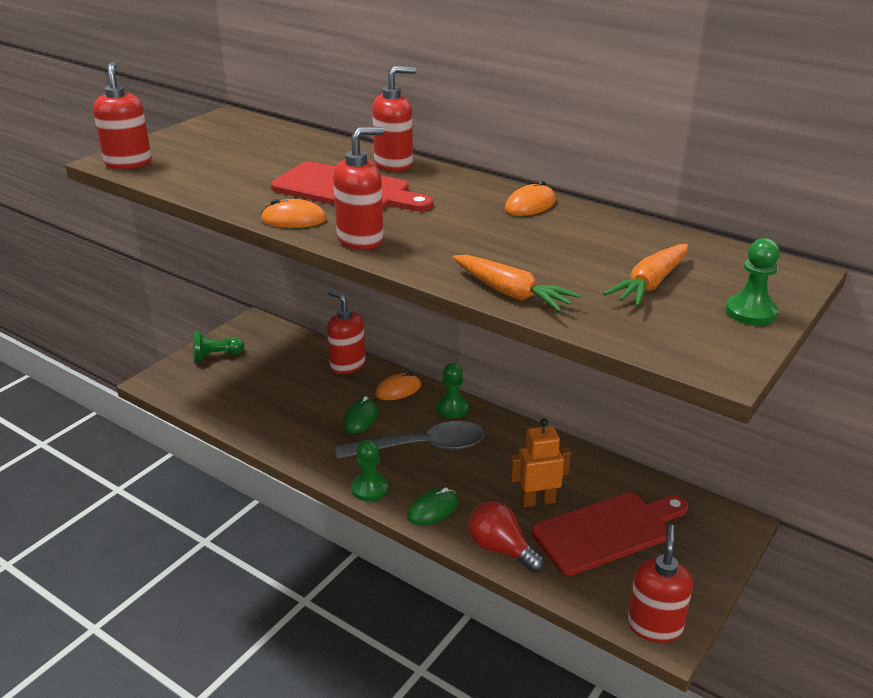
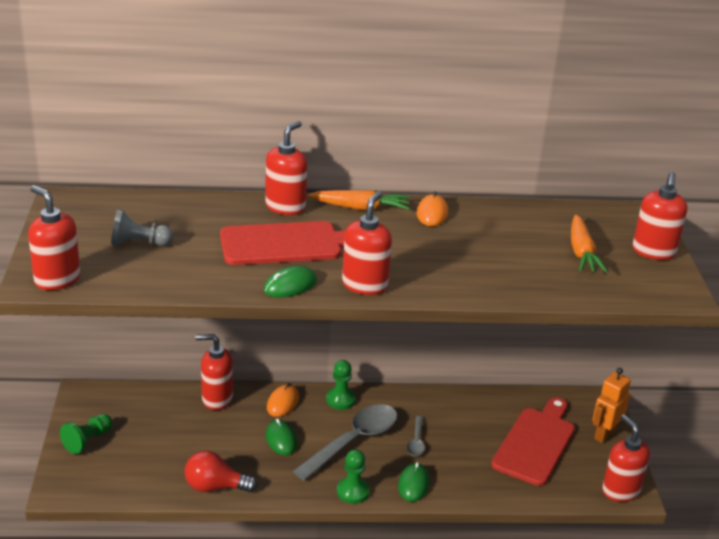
camera: 40 degrees left, 0 degrees up
orange mouse [261,199,327,228] -> green mouse [264,266,317,297]
orange carrot [453,255,581,312] -> orange carrot moved to [308,190,410,210]
red light bulb [468,501,544,573] -> red light bulb moved to [185,451,257,492]
orange robot [509,418,571,507] -> orange robot moved to [592,368,631,443]
green pawn [726,238,780,325] -> red soap dispenser [632,172,688,260]
none -> grey pawn [111,209,173,246]
none -> grey spoon [407,416,425,456]

